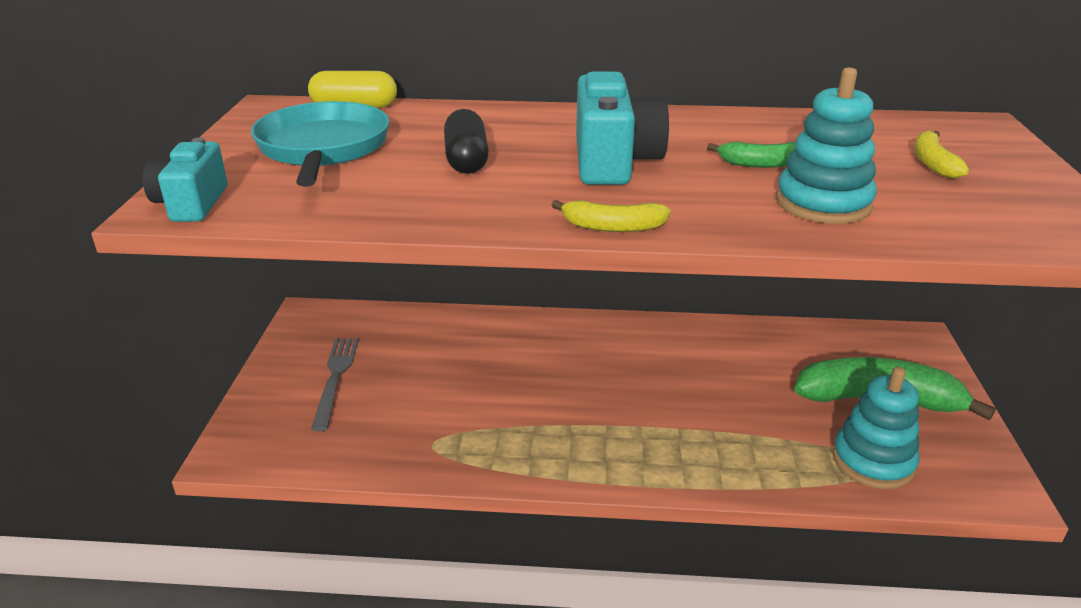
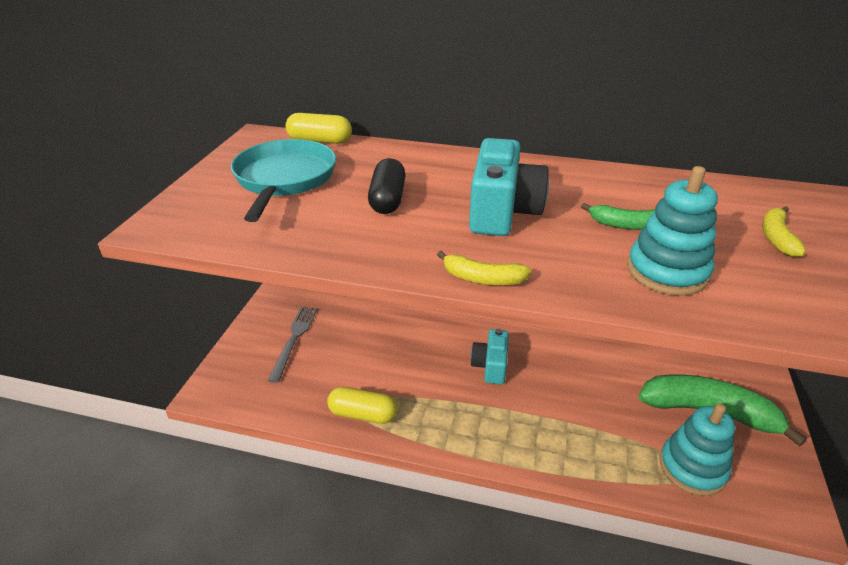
camera: 10 degrees right, 5 degrees up
turquoise camera [143,137,227,222] -> turquoise camera moved to [470,329,509,384]
none -> yellow capsule [327,387,397,424]

